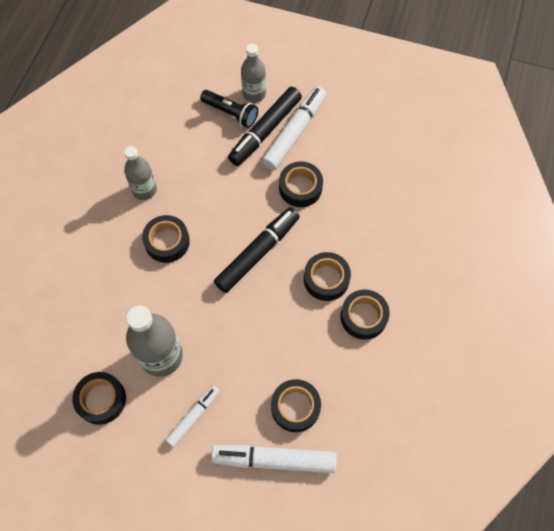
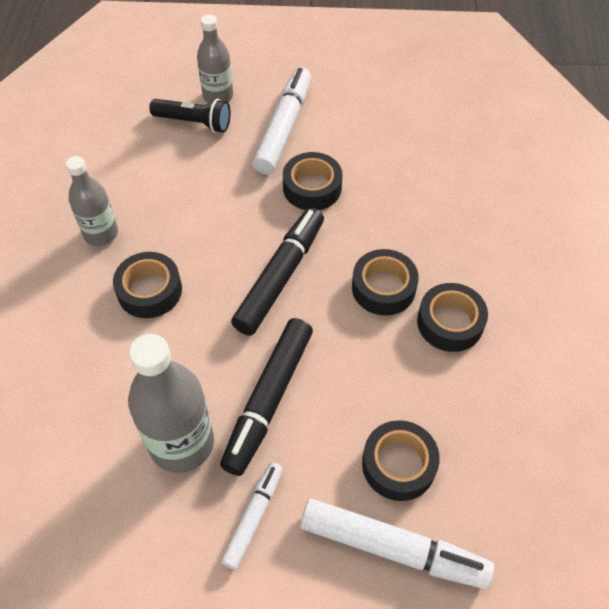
camera: 15 degrees left, 10 degrees down
black tape [72,372,126,425] -> none
white marker [211,445,337,473] -> white marker turned 150 degrees counterclockwise [300,499,494,589]
black marker [228,87,302,166] -> black marker moved to [220,318,313,476]

